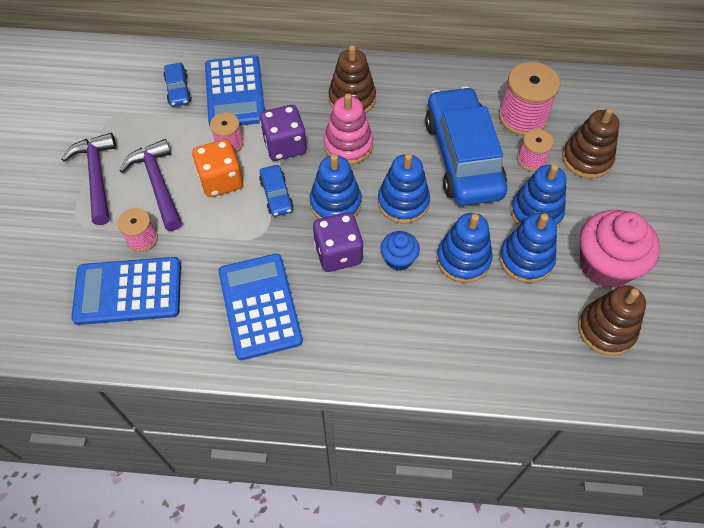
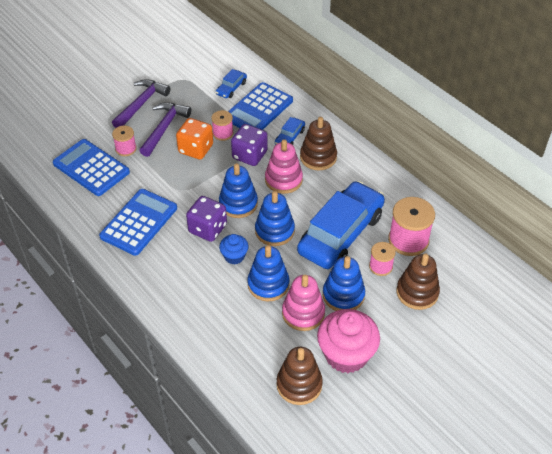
camera: 45 degrees right, 10 degrees down
blue car [259,165,293,216] -> blue car moved to [275,117,305,145]
blue stacking toy [499,213,557,283] -> pink stacking toy [282,275,325,331]

